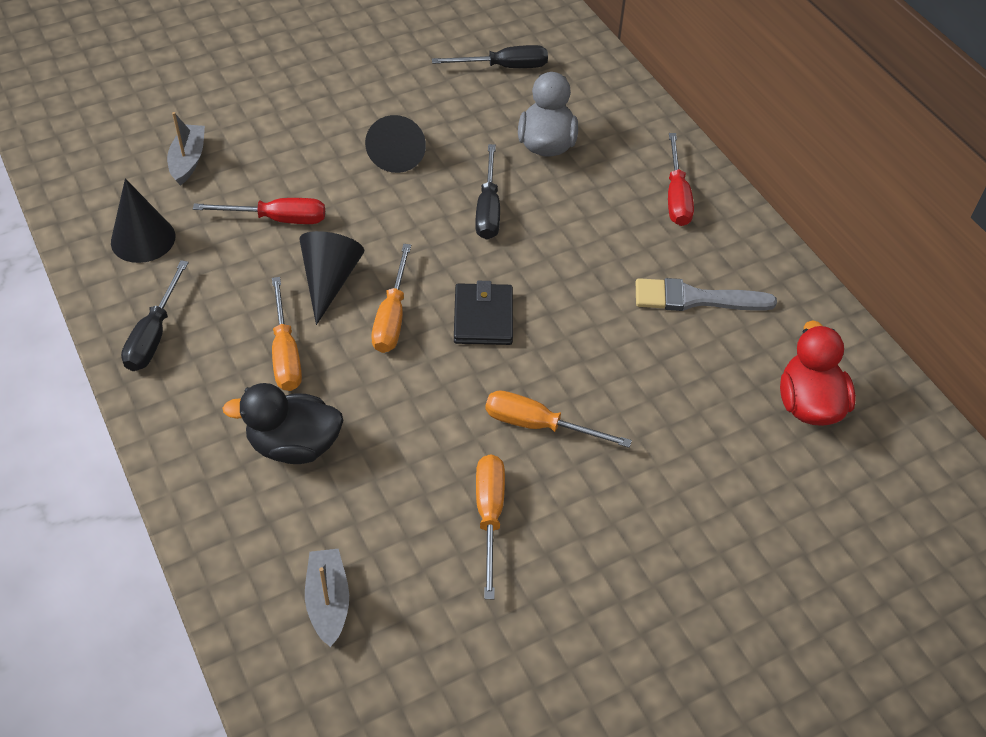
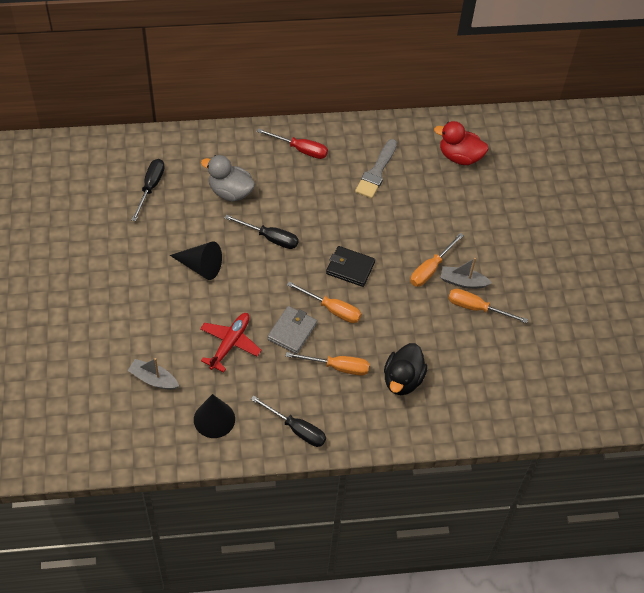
camera: 70 degrees left, 5 degrees up
red screwdriver [193,198,325,224] -> red plane [200,313,262,372]
black cone [299,231,364,325] -> grey wallet [267,306,317,354]
grey boat [305,549,349,647] -> grey boat moved to [440,258,492,289]

